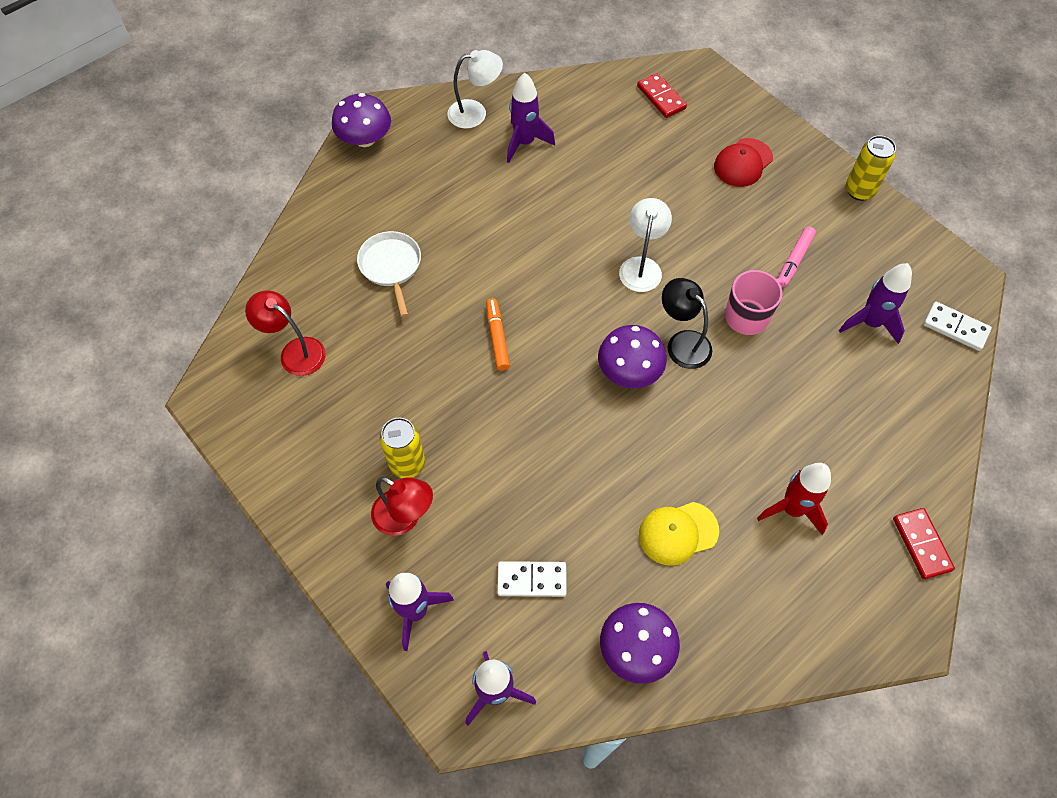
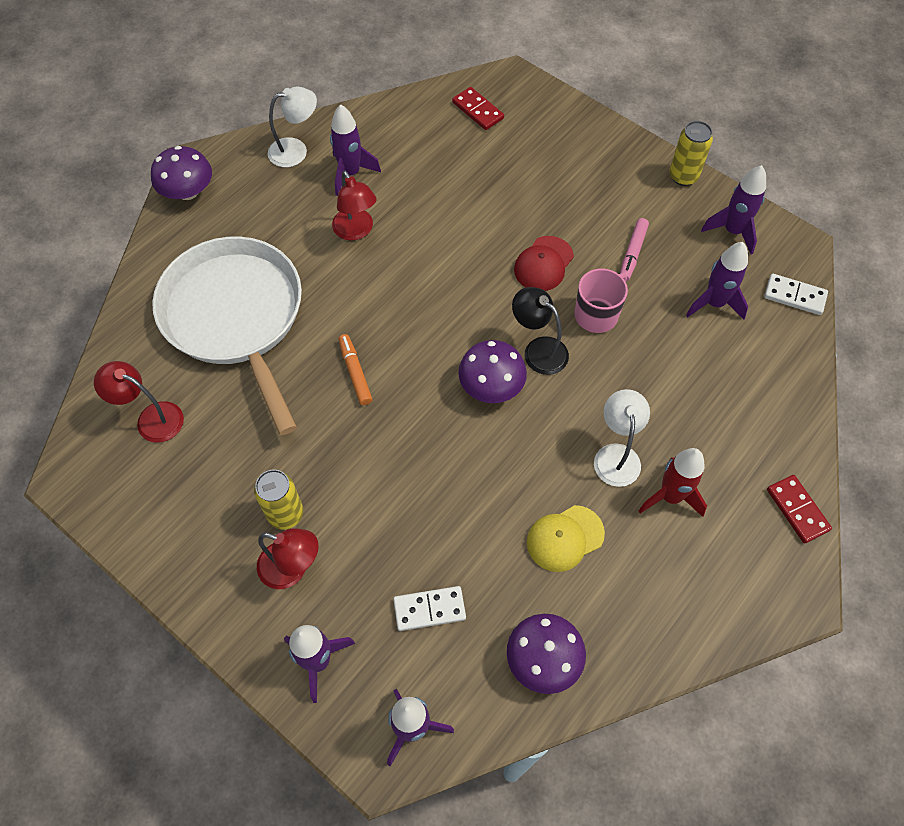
camera: 10 degrees left, 0 degrees up
white pan [357,231,421,317] -> white pan [152,236,302,435], size x2.25
white lamp [619,198,672,292] -> white lamp moved to [594,389,650,487]
red cap [714,138,773,187] -> red cap moved to [514,236,574,291]
none -> red lamp [332,170,377,241]
none -> purple rocket [701,165,766,254]

